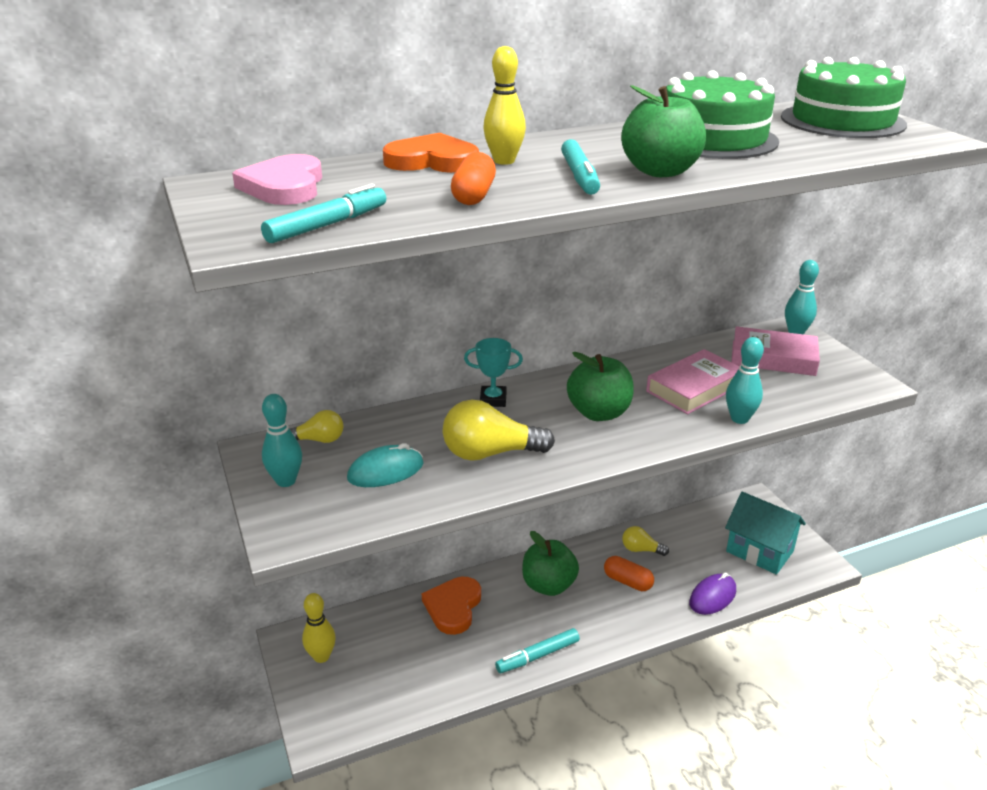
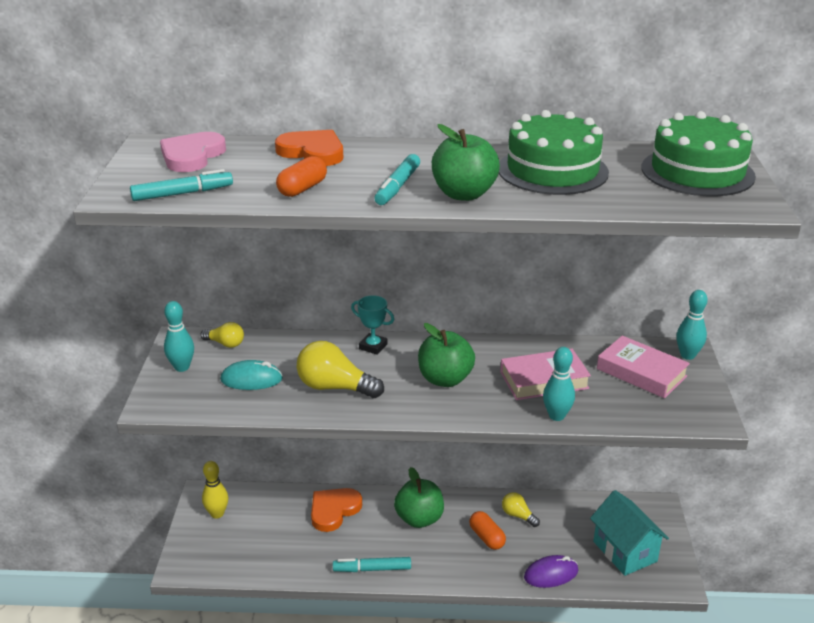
camera: 25 degrees right, 0 degrees up
yellow bowling pin [483,46,526,165] -> none

